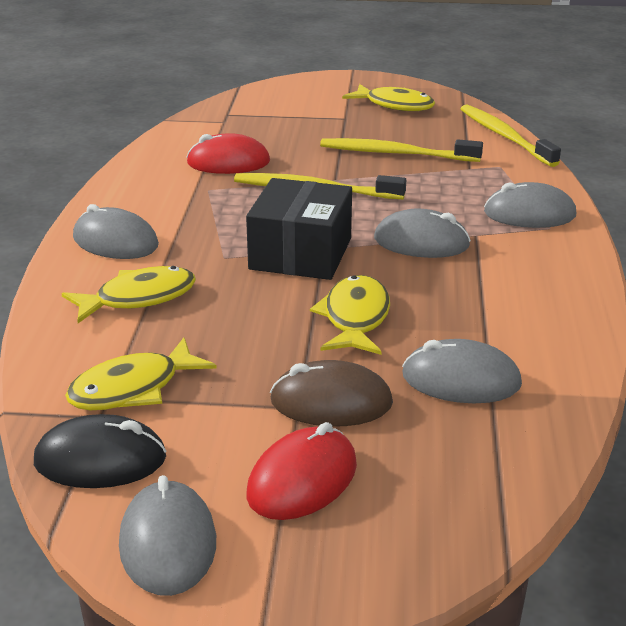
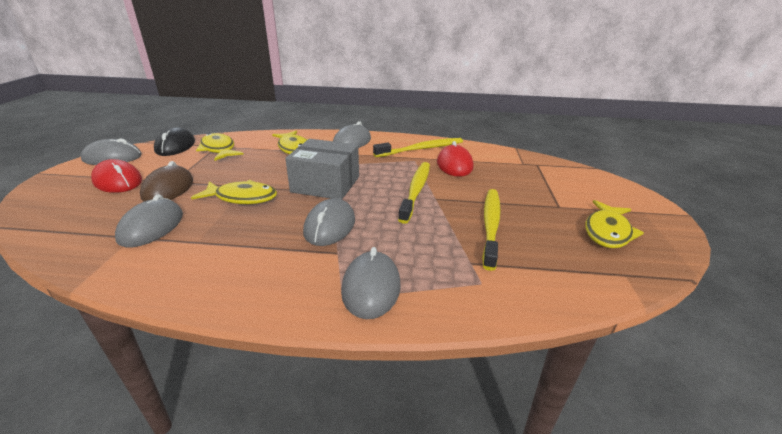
camera: 90 degrees right, 0 degrees up
black box [246,178,352,280] -> grey box [285,139,359,199]
yellow toothbrush [461,105,561,167] -> yellow toothbrush moved to [373,138,463,157]

